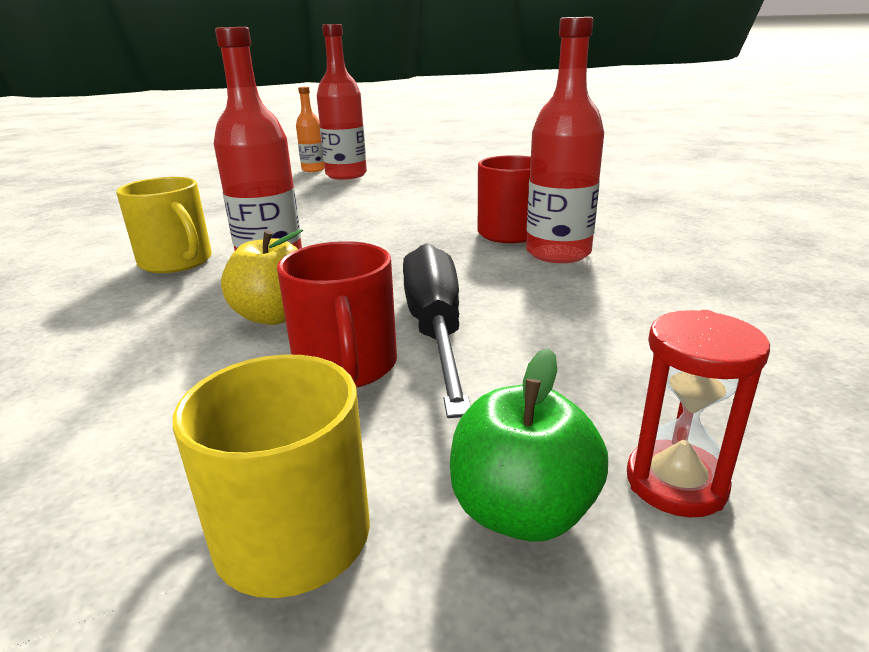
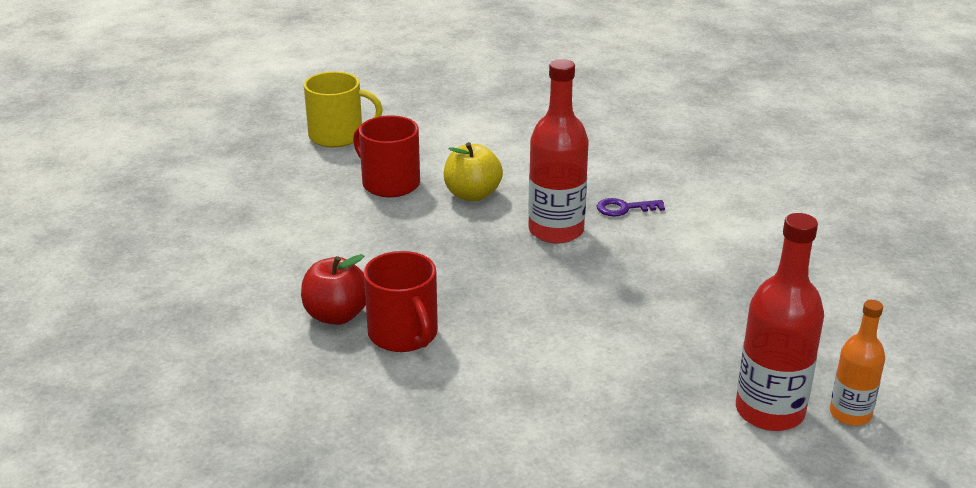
camera: 145 degrees right, 5 degrees up
yellow mug [116,177,212,273] -> purple key [597,198,665,217]
black screwdriver [403,243,471,418] -> none
green apple [450,348,608,542] -> none
red bottle [526,17,604,263] -> red apple [301,254,366,325]
red hourglass [627,310,770,517] -> none

